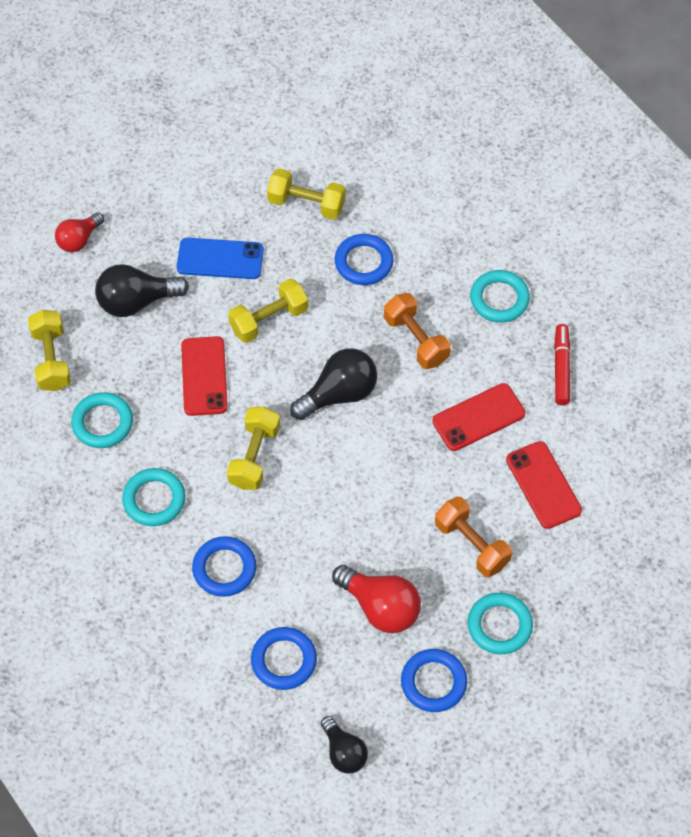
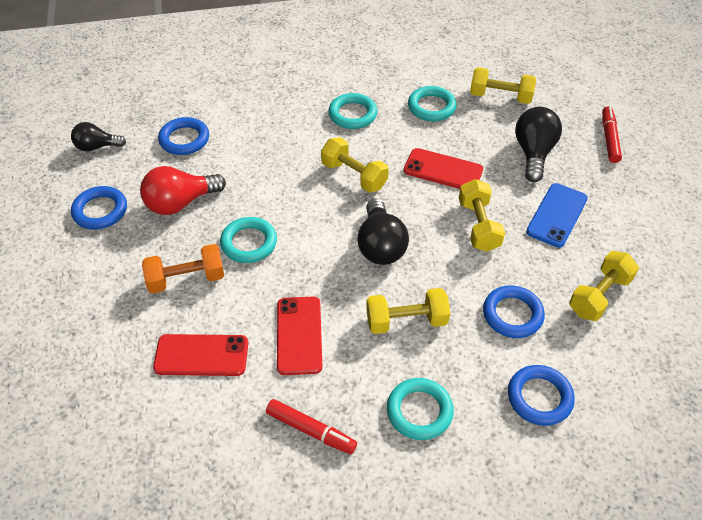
camera: 115 degrees right, 10 degrees down
red light bulb [55,212,104,252] -> red marker [602,106,622,163]
blue ring [192,536,257,597] -> blue ring moved to [508,365,575,426]
orange dumbbell [384,293,451,369] -> yellow dumbbell [366,288,450,334]
turquoise ring [468,593,533,654] -> turquoise ring moved to [220,217,277,263]

